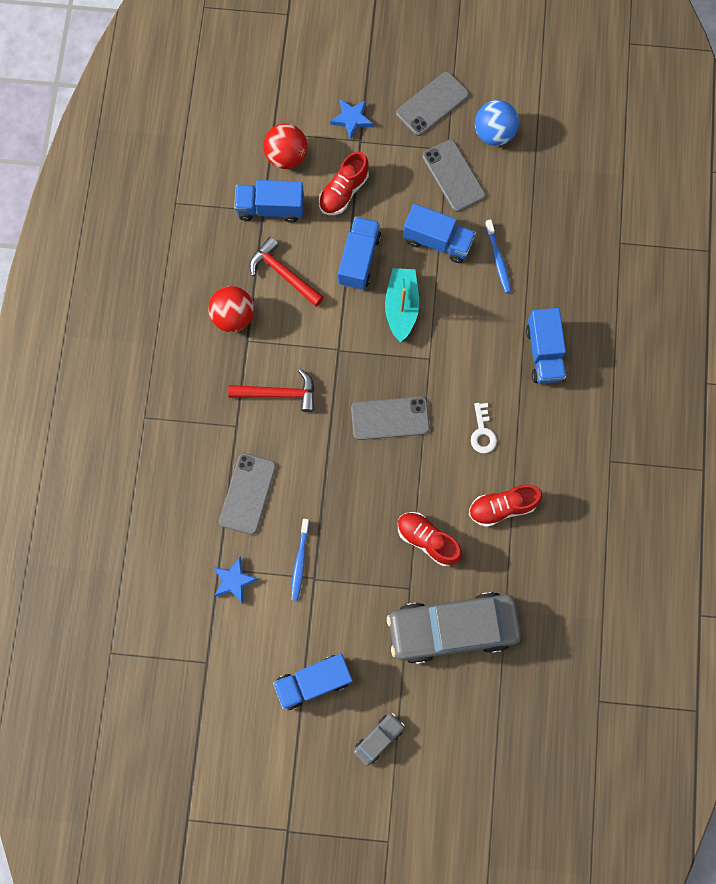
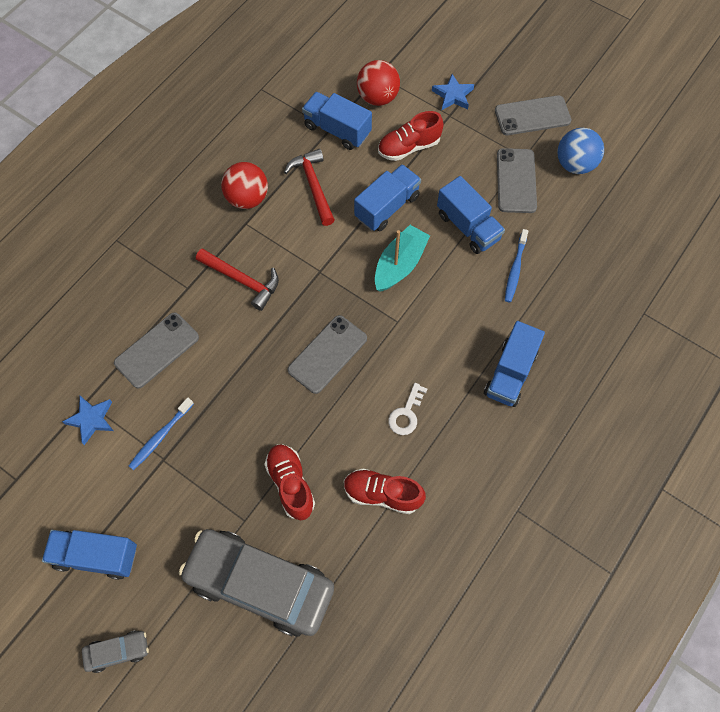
camera: 30 degrees right, 10 degrees down
grey phone [351,396,430,440] -> grey phone turned 75 degrees counterclockwise [287,315,367,394]

